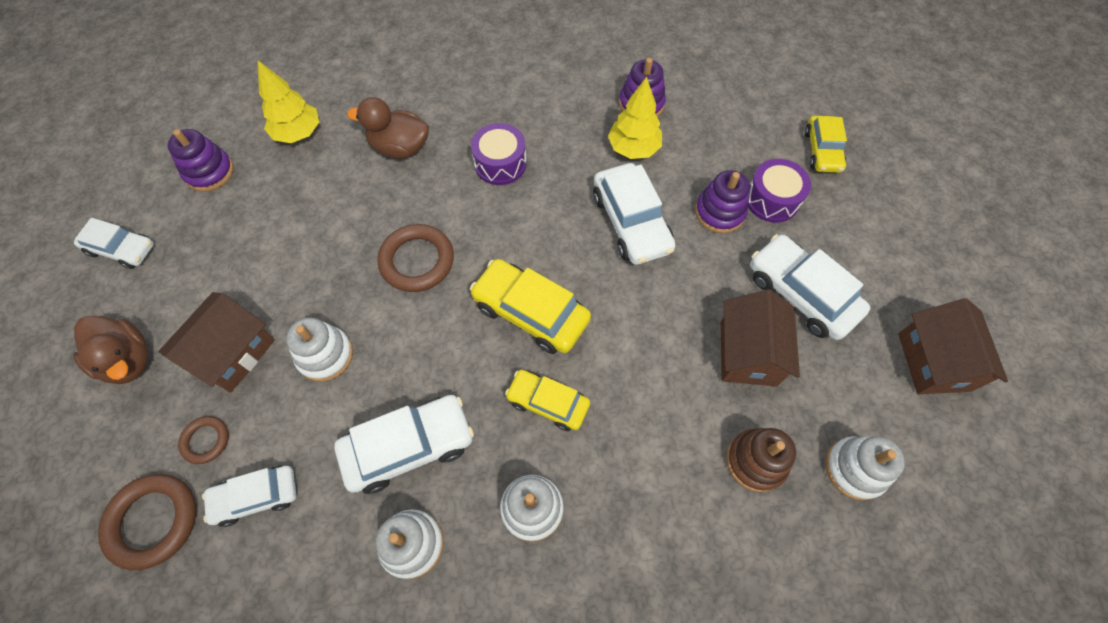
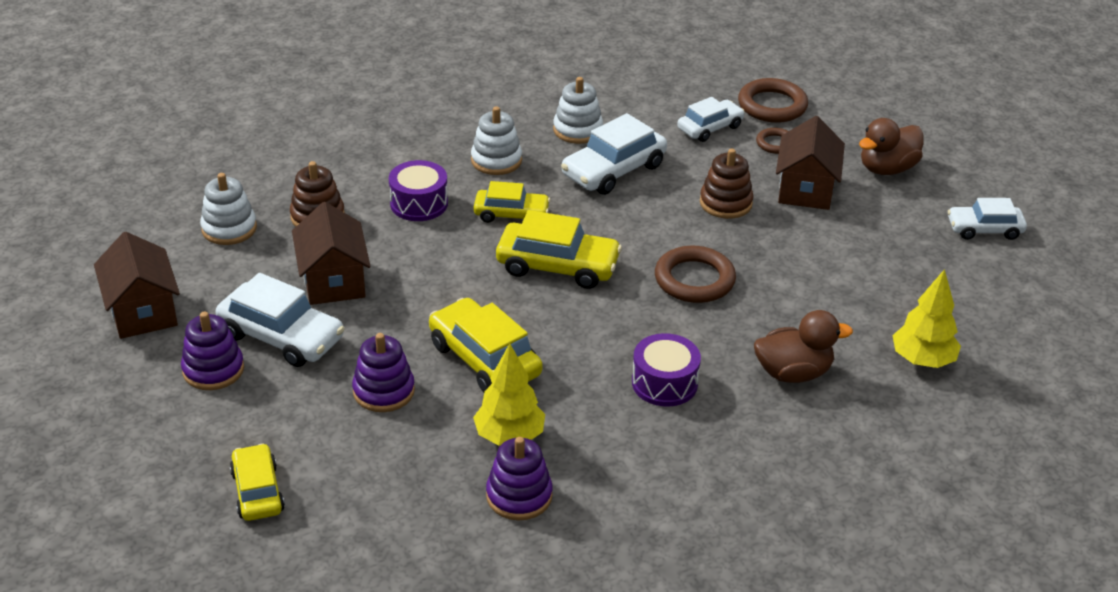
camera: 160 degrees right, 25 degrees down
brown duck [73,316,149,384] -> brown duck turned 60 degrees counterclockwise [859,118,923,175]
purple stacking toy [167,129,234,192] -> purple stacking toy moved to [181,312,244,390]
white stacking toy [286,318,353,382] -> brown stacking toy [700,148,753,219]
white car [593,163,676,265] -> yellow car [429,298,542,392]
purple drum [748,159,811,223] -> purple drum moved to [389,160,448,221]

